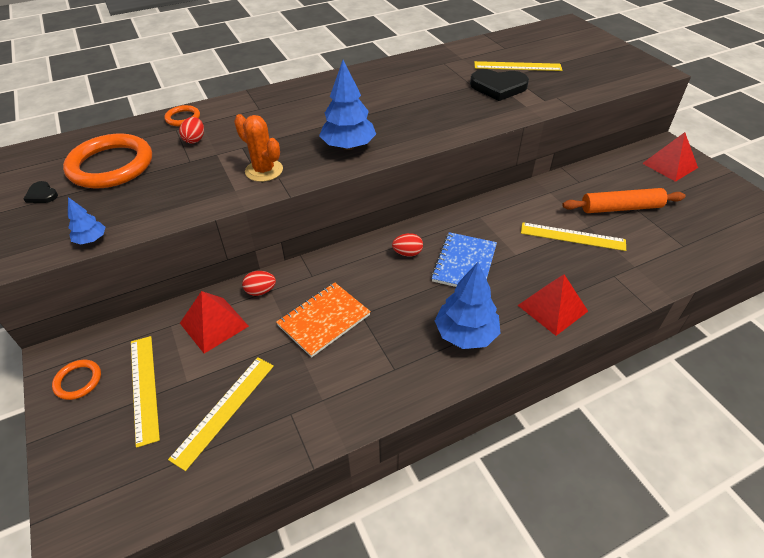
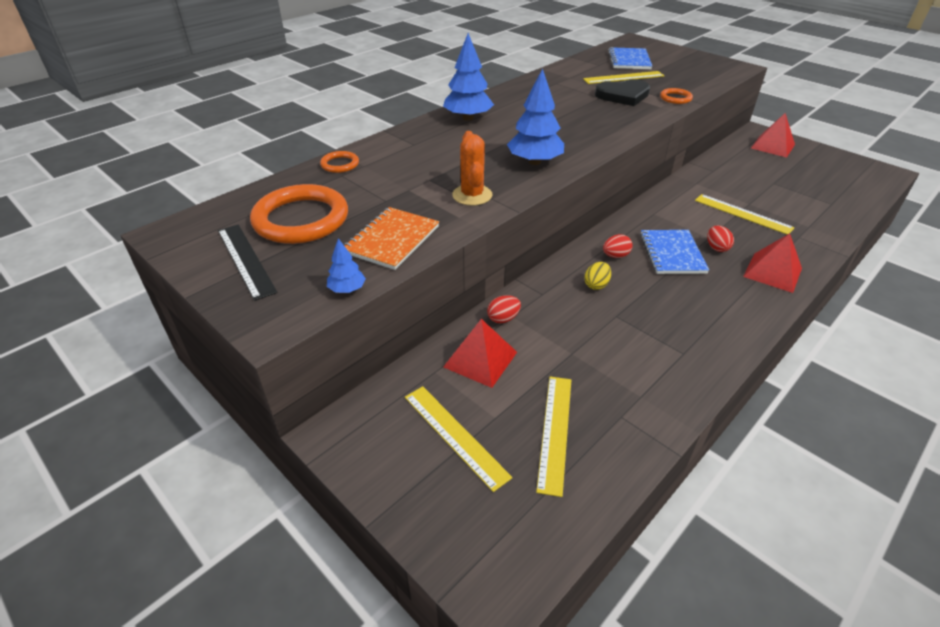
camera: 20 degrees left, 5 degrees down
black heart [24,181,58,203] -> black ruler [218,225,278,301]
orange ring [52,360,101,400] -> orange ring moved to [660,88,693,104]
red egg [179,117,204,144] -> red egg moved to [707,226,734,252]
orange cactus [234,114,283,182] -> orange cactus turned 60 degrees clockwise [452,131,492,206]
orange notebook [276,283,371,357] -> orange notebook moved to [344,207,439,270]
blue tree [435,262,500,349] -> blue tree moved to [443,33,494,121]
yellow ruler [521,222,626,251] -> yellow ruler turned 45 degrees clockwise [695,194,795,235]
orange rolling pin [562,188,685,213] -> none
none -> yellow egg [584,262,611,290]
none -> blue notebook [608,47,652,69]

